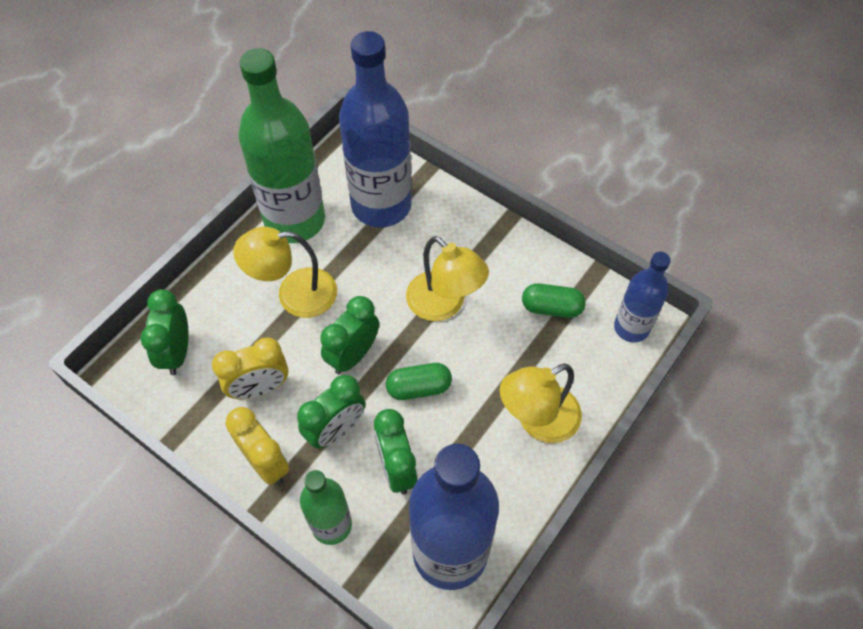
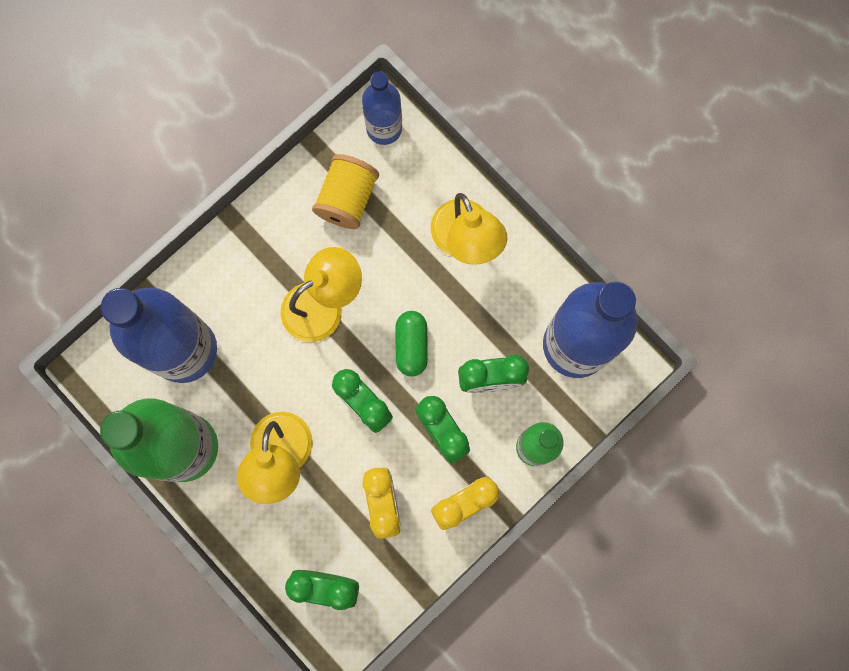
camera: 80 degrees left, 20 degrees up
green capsule [522,283,586,318] -> yellow spool [312,154,379,229]

